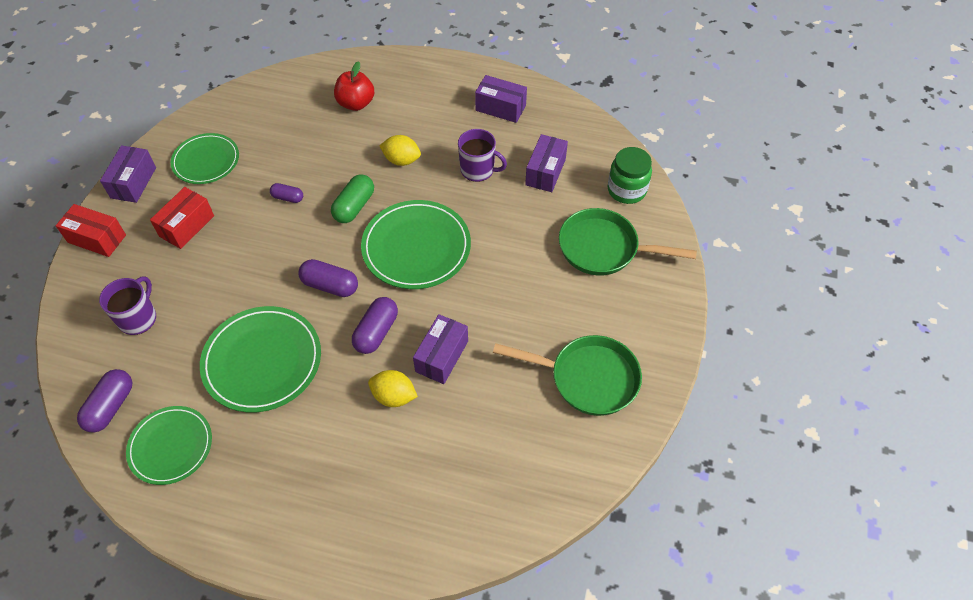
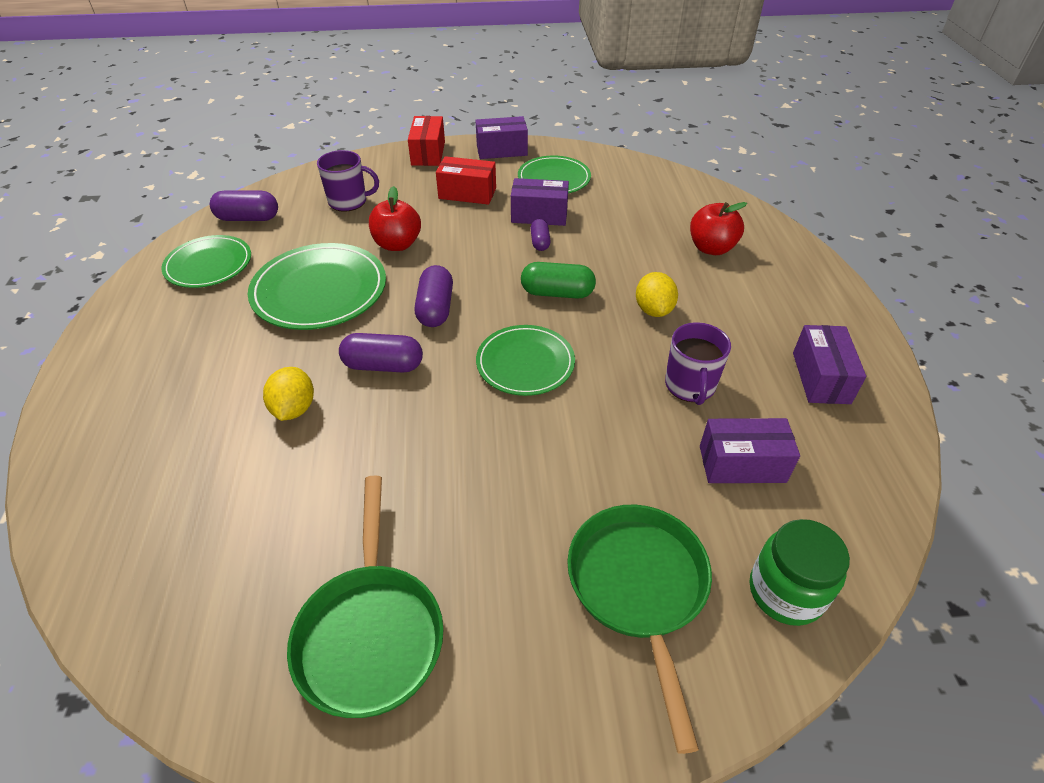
camera: 70 degrees right, 10 degrees down
green plate [361,200,471,289] -> green plate [476,325,575,396], size x0.66
purple box [413,314,468,384] -> purple box moved to [511,178,569,226]
none -> red apple [369,186,421,251]

